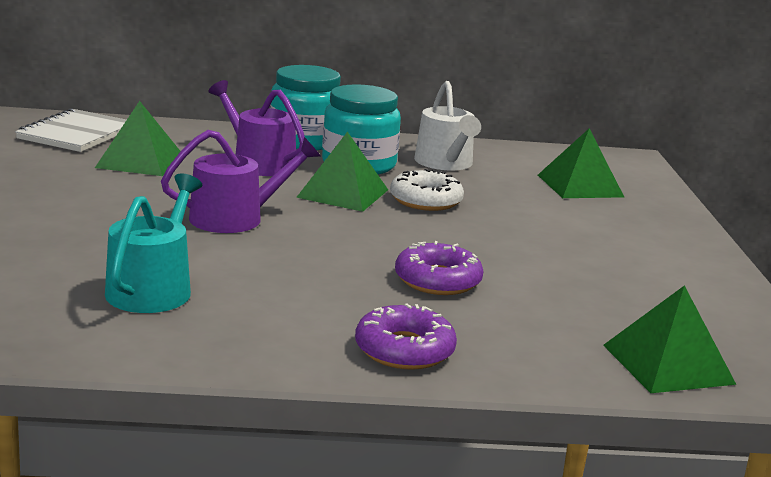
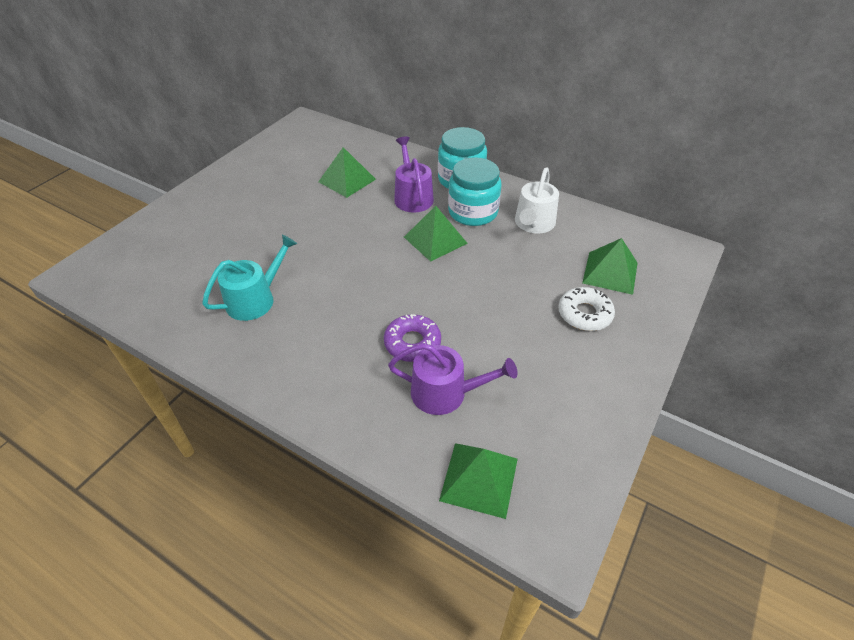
camera: 35 degrees right, 25 degrees up
white notebook [15,108,126,152] -> none
purple watering can [161,130,320,233] -> purple watering can moved to [388,343,518,415]
purple donut [355,303,457,370] -> none
white donut [390,169,464,211] -> white donut moved to [558,287,615,331]

